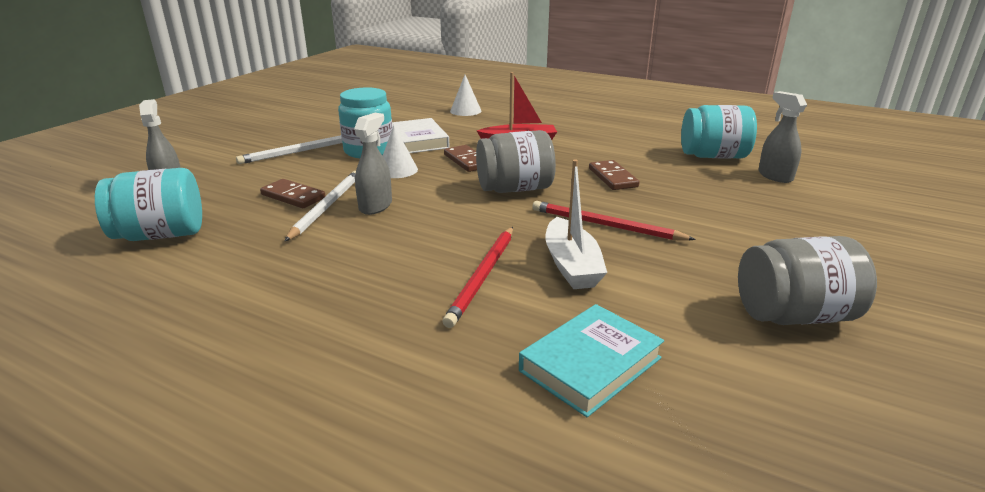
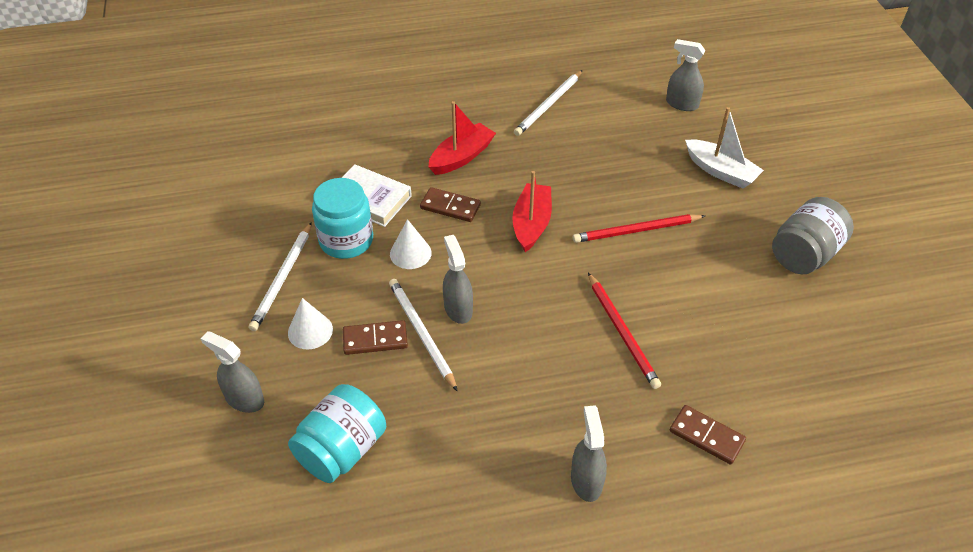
camera: 40 degrees left, 20 degrees up
white cone [450,75,481,116] -> white cone moved to [288,298,333,349]
grey jar [476,130,556,193] -> red boat [512,171,552,252]
turquoise book [519,304,664,417] -> none
white boat [545,159,607,289] -> white boat moved to [685,107,764,189]
brown domino [589,160,639,190] -> brown domino moved to [670,405,746,465]
turquoise jar [681,105,757,159] -> none
none -> white pencil [514,70,583,136]
none -> grey spray bottle [571,405,607,502]

